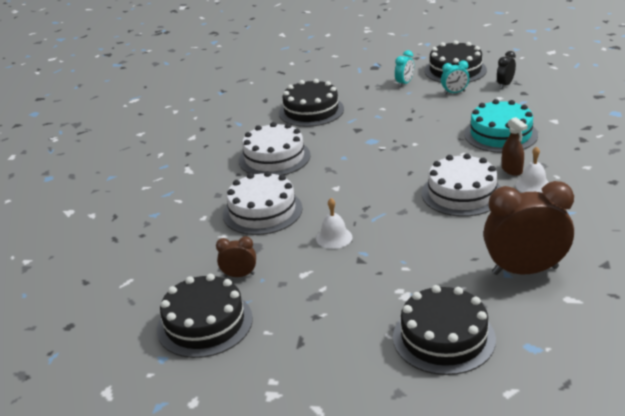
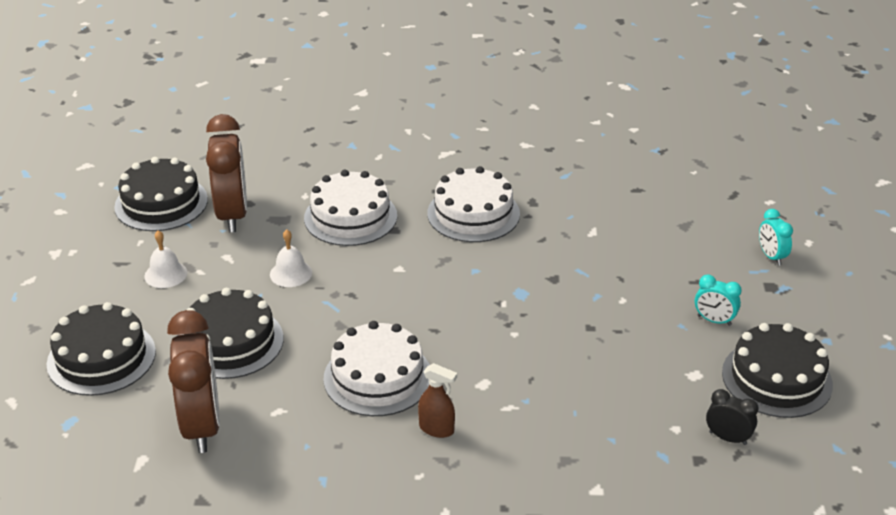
camera: 80 degrees right, 5 degrees up
brown clock [216,236,256,277] -> brown clock [206,114,247,232], size x2.11
black cake [279,79,344,127] -> black cake moved to [181,288,283,379]
turquoise clock [441,60,469,95] -> turquoise clock moved to [759,209,793,266]
turquoise cake [464,99,538,153] -> none
brown spray bottle [502,117,528,176] -> brown spray bottle turned 120 degrees counterclockwise [418,363,457,438]
white bell [516,146,549,193] -> white bell moved to [144,230,187,288]

